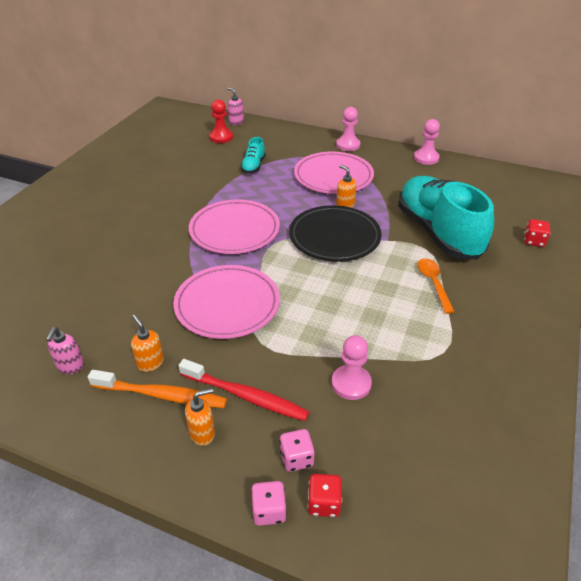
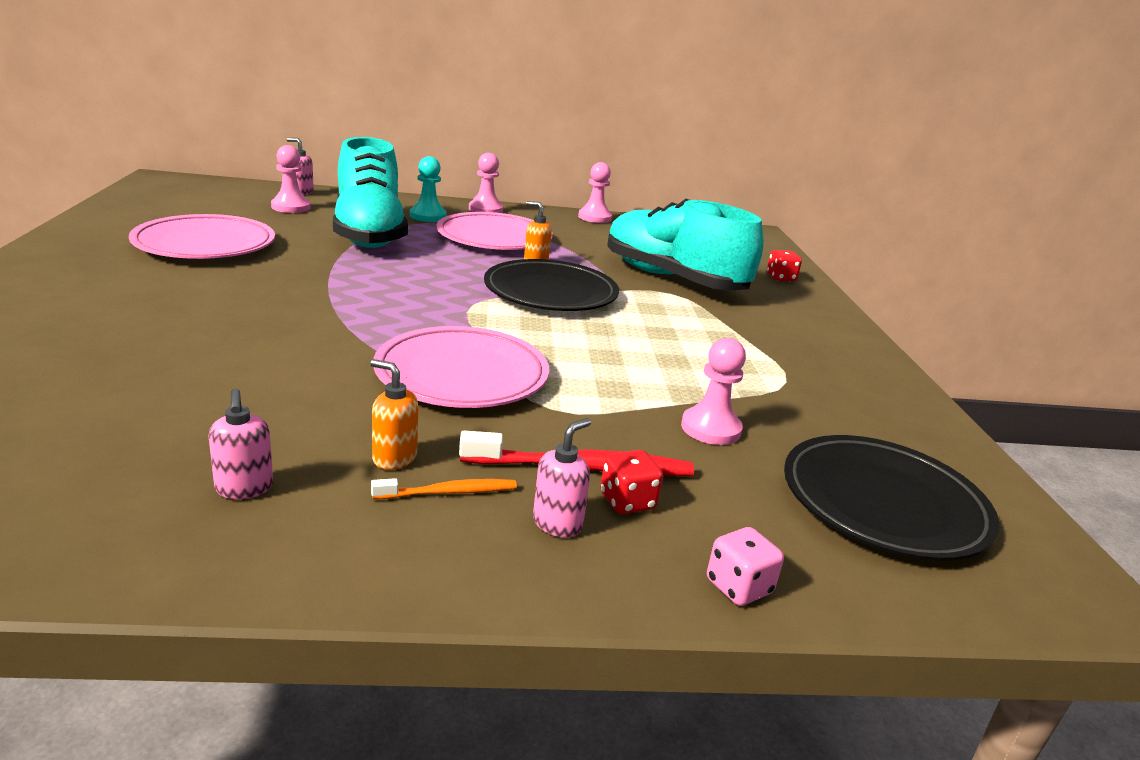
camera: 30 degrees left, 15 degrees down
orange toothbrush [88,370,227,408] -> orange toothbrush [371,478,517,499], size x0.57
orange soap dispenser [185,388,215,446] -> pink soap dispenser [533,418,591,537]
pink plate [189,199,280,254] -> pink plate moved to [129,214,275,259]
red pawn [209,99,233,143] -> pink pawn [271,145,311,213]
turquoise shoe [241,137,266,174] -> turquoise shoe [333,137,408,248], size x2.35
pink dice [279,429,315,472] -> none
red dice [308,474,342,517] -> red dice moved to [600,450,663,514]
orange spoon [417,258,455,314] -> none
none -> turquoise pawn [410,156,447,222]
none -> black plate [784,435,999,561]

